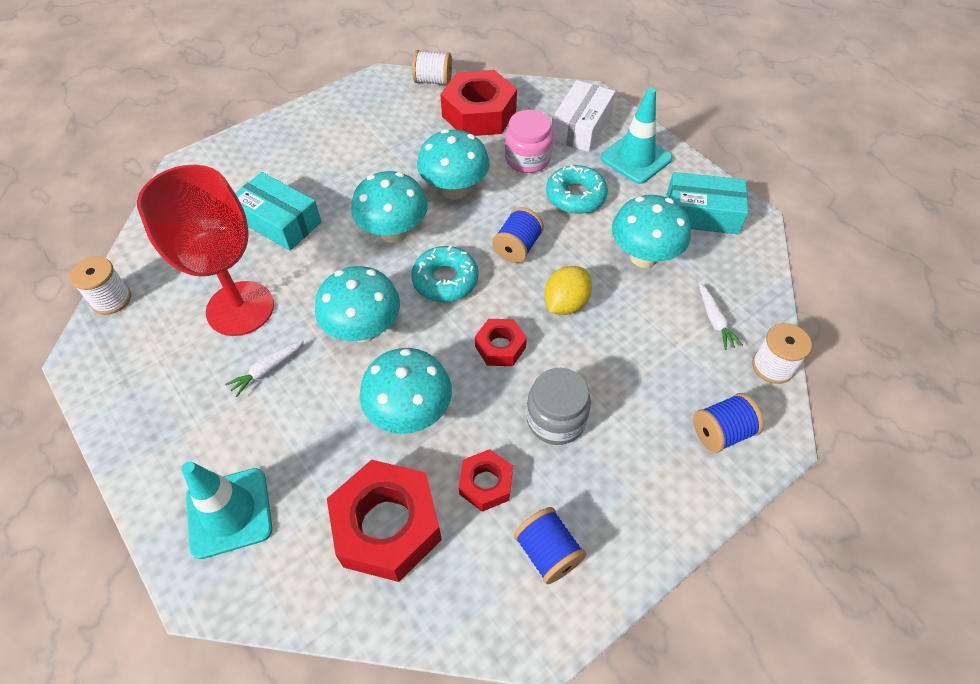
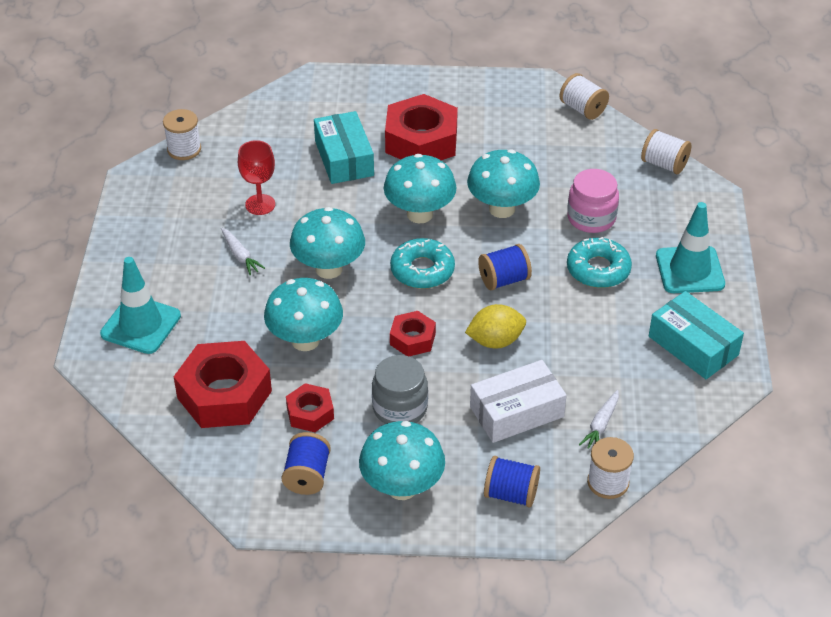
camera: 40 degrees right, 10 degrees down
red goblet [137,165,274,336] -> red goblet [238,140,275,215], size x0.50
white carrot [225,340,304,397] -> white carrot turned 120 degrees counterclockwise [221,228,265,275]
red nut [440,70,517,136] -> red nut moved to [385,94,458,160]
white box [551,80,615,152] -> white box moved to [470,360,567,443]
turquoise mushroom [612,195,691,268] -> turquoise mushroom moved to [359,421,445,500]
none -> white spool [641,129,691,174]

